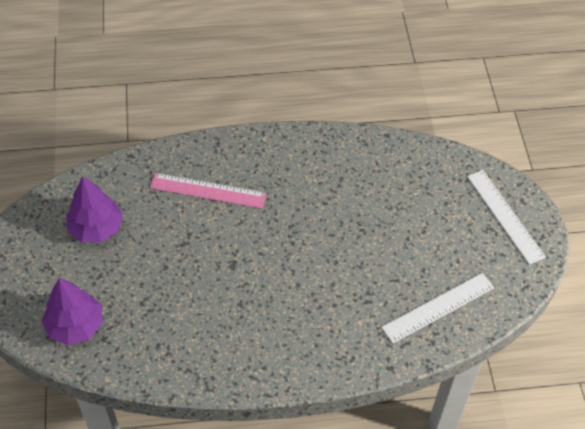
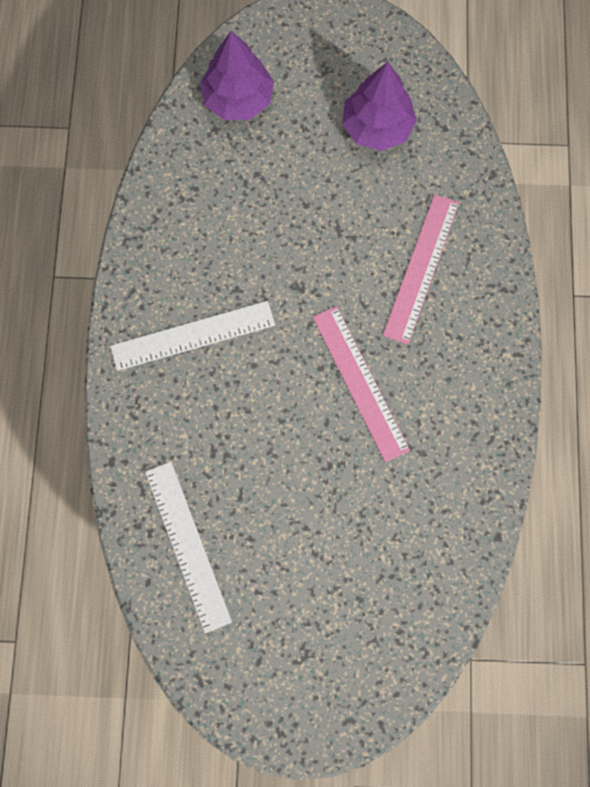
camera: 100 degrees right, 20 degrees up
white ruler [467,170,546,265] -> white ruler moved to [110,301,275,371]
none -> pink ruler [313,306,410,462]

